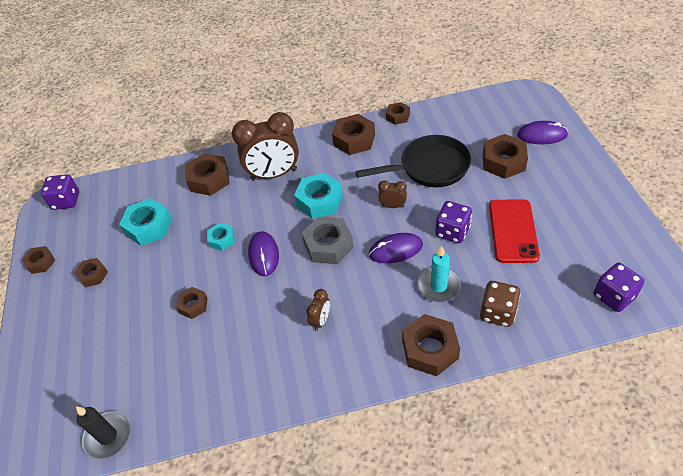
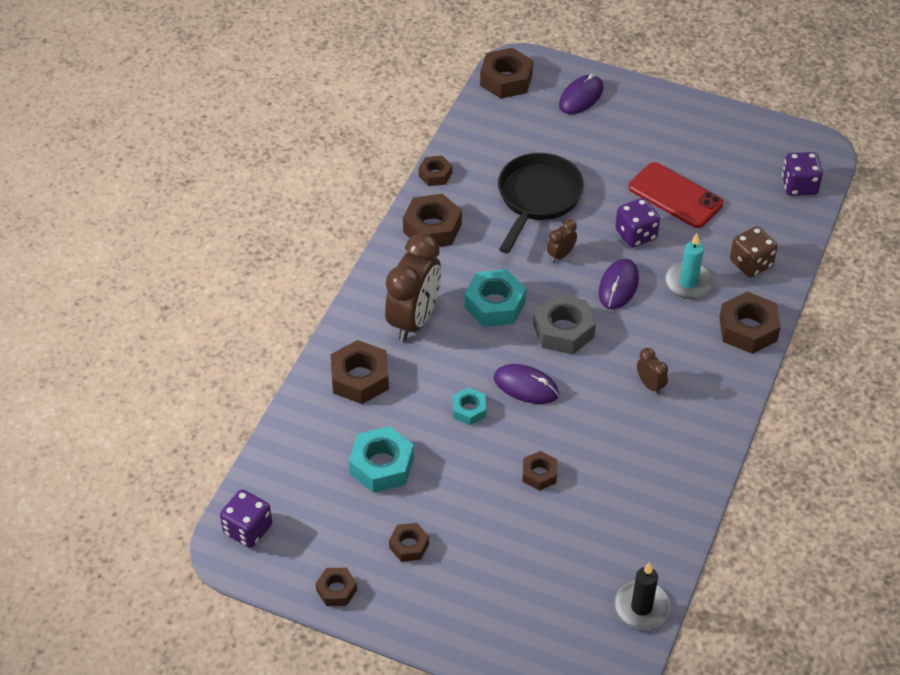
camera: 60 degrees left, 0 degrees up
brown nut [483,134,528,179] -> brown nut moved to [480,48,533,99]

